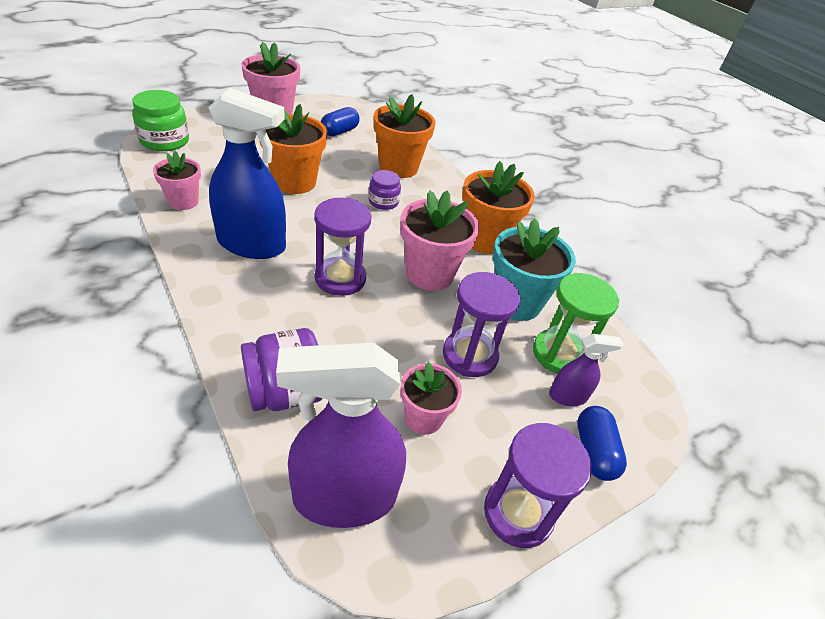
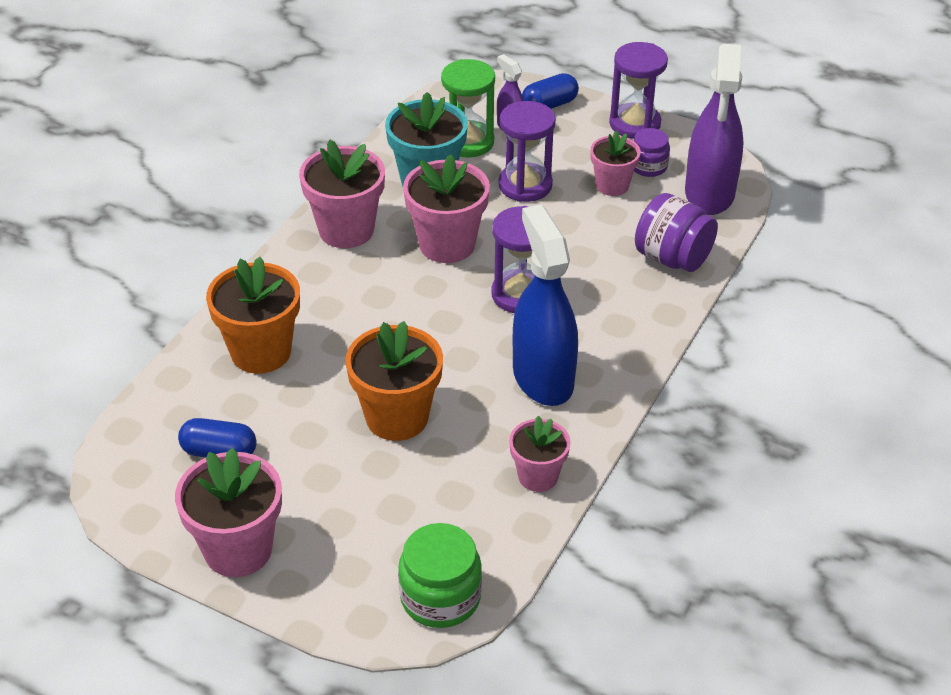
camera: 115 degrees left, 0 degrees up
purple spray bottle [276,342,406,528] -> purple spray bottle turned 45 degrees clockwise [685,44,744,215]
purple jar [369,170,401,210] -> purple jar moved to [633,128,670,177]
orange flower pot [462,161,535,254] -> pink flower pot [299,140,385,248]

